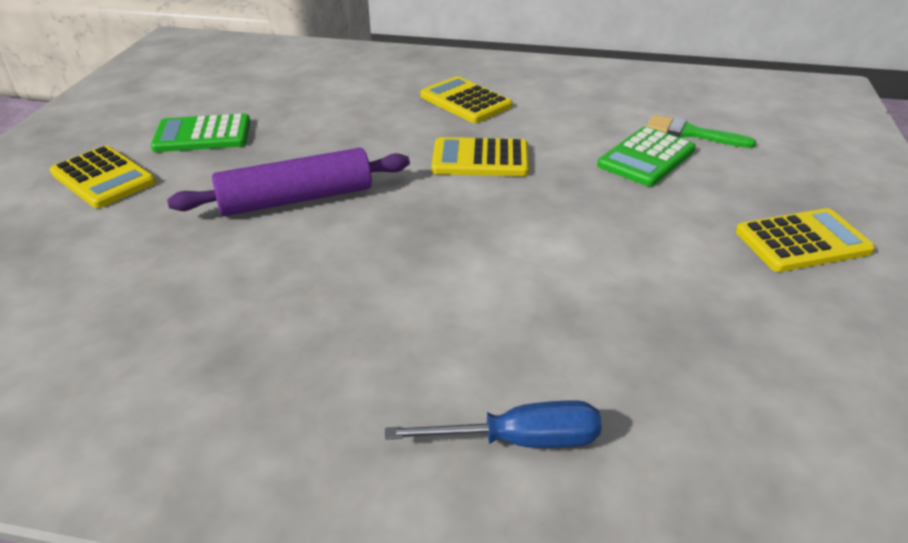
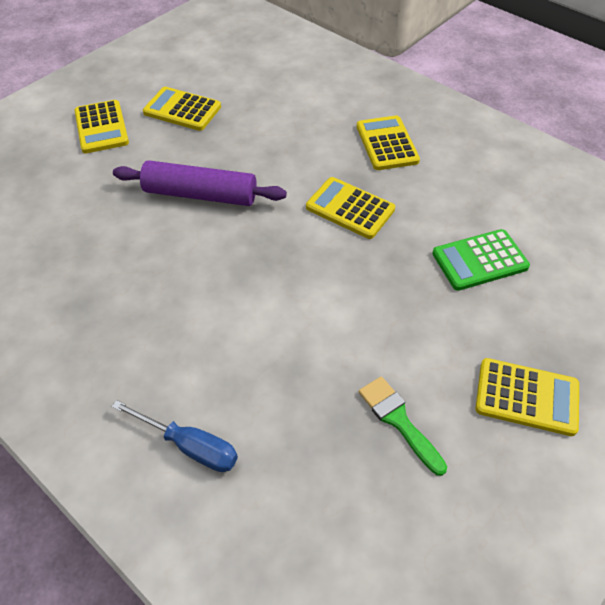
camera: 30 degrees right, 15 degrees up
green calculator [151,113,250,152] -> yellow calculator [143,87,221,131]
green brush [646,115,756,148] -> green brush moved to [359,376,447,476]

